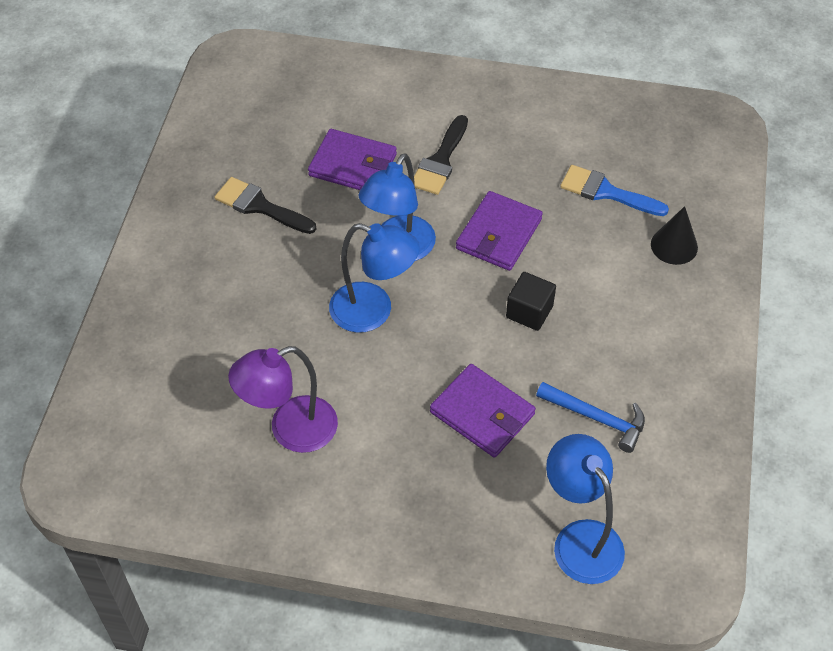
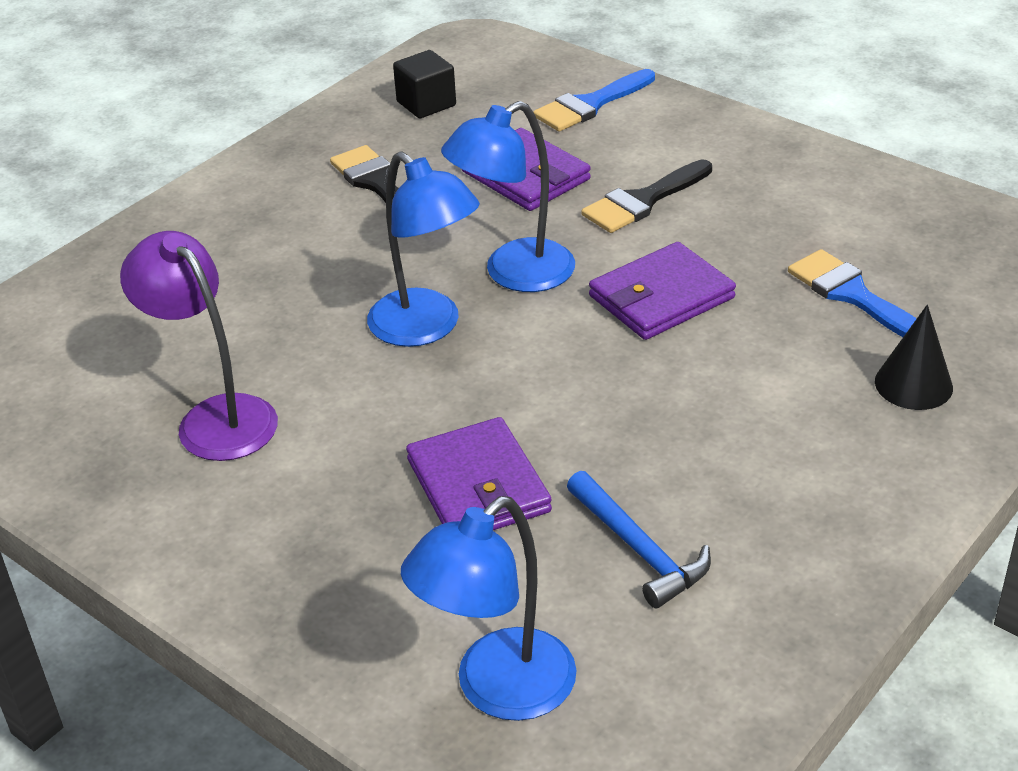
camera: 30 degrees right, 15 degrees down
purple lamp [228,346,338,453] -> purple lamp turned 45 degrees clockwise [120,231,278,461]
black cube [506,272,556,331] -> black cube moved to [393,50,456,118]
blue lamp [546,434,625,584] -> blue lamp turned 135 degrees counterclockwise [401,496,576,721]
none -> blue brush [533,69,655,131]

